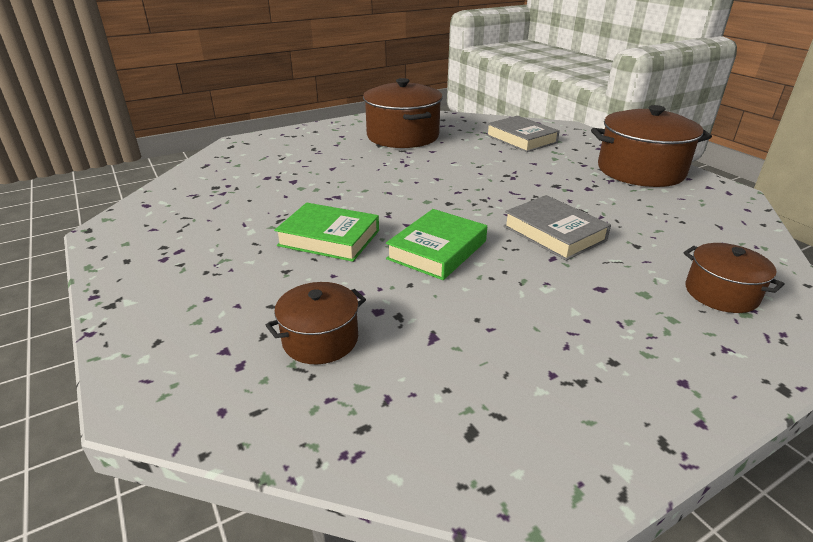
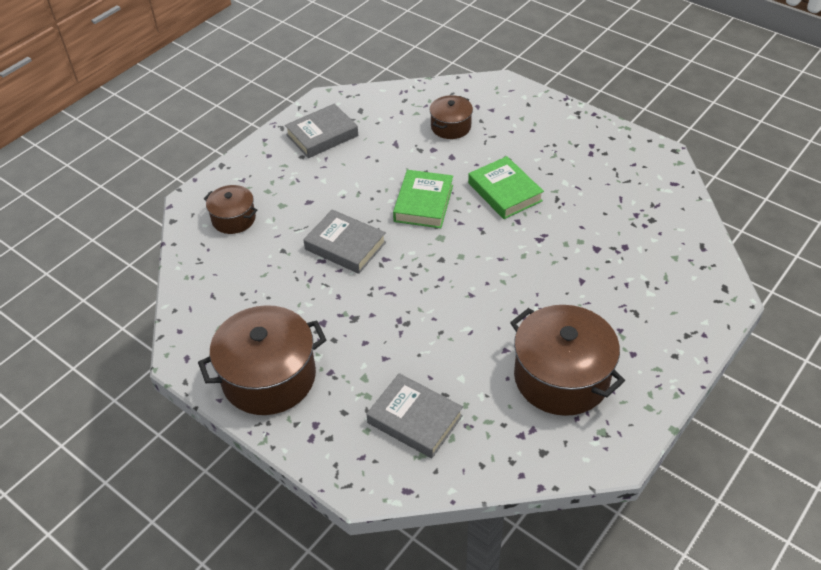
camera: 160 degrees right, 15 degrees up
green book [274,203,379,262] -> green book turned 60 degrees clockwise [468,156,544,219]
none -> grey book [285,103,358,158]

